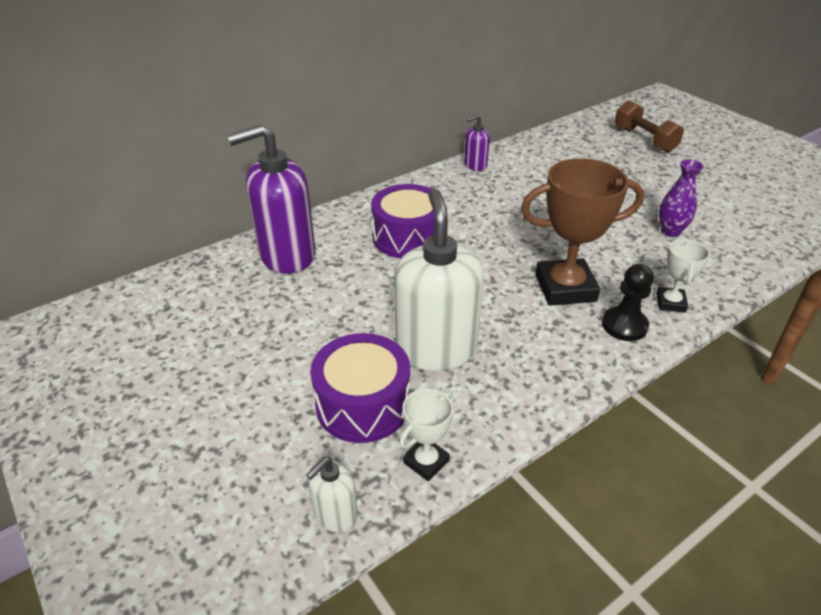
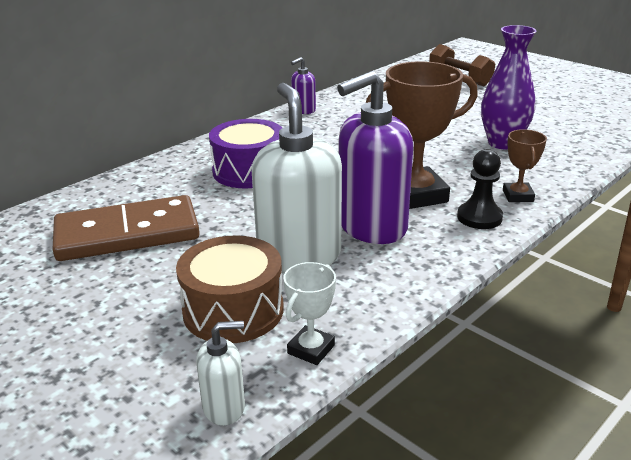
camera: 10 degrees left, 10 degrees down
purple soap dispenser [227,124,315,274] -> purple soap dispenser moved to [337,71,413,244]
white soap dispenser [306,457,358,533] -> white soap dispenser turned 135 degrees counterclockwise [196,321,245,426]
purple drum [310,333,410,443] -> brown drum [176,235,284,343]
white trophy [656,239,710,313] -> brown trophy [503,129,547,202]
purple vase [659,160,704,237] -> purple vase [481,25,537,149], size x1.56
none -> brown domino [52,195,200,261]

